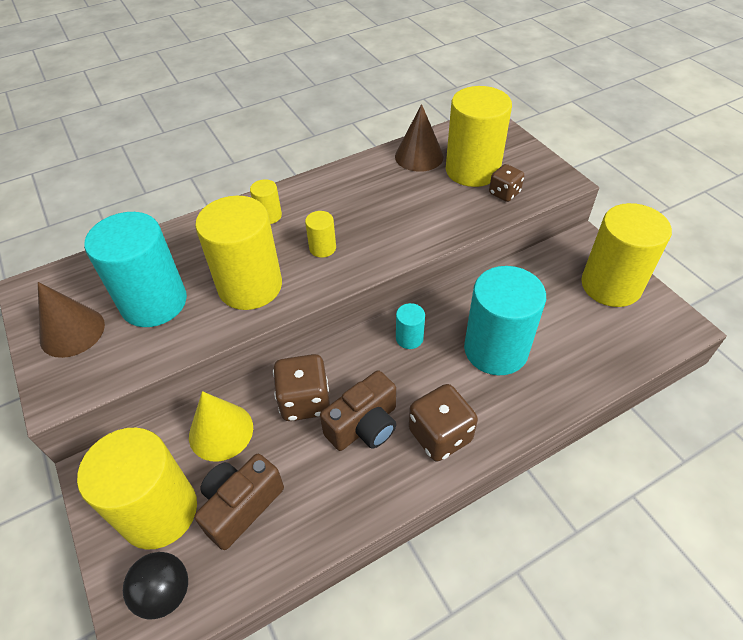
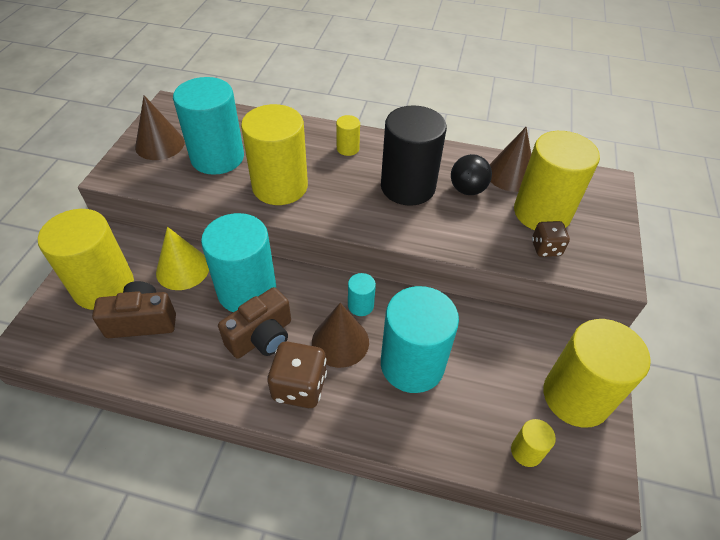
camera: 40 degrees right, 0 degrees up
black ball [123,552,188,619] -> black ball moved to [451,154,492,195]
brown dice [273,354,330,421] -> turquoise cylinder [201,213,276,312]
yellow cylinder [305,211,336,258] -> yellow cylinder moved to [511,419,556,467]
brown camera [320,370,396,451] -> brown camera turned 45 degrees counterclockwise [218,287,291,359]
none -> brown cone [312,303,369,368]
none -> black cylinder [381,105,447,206]

